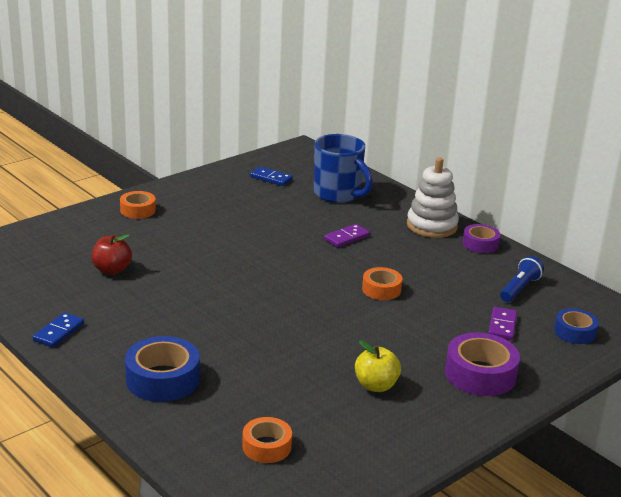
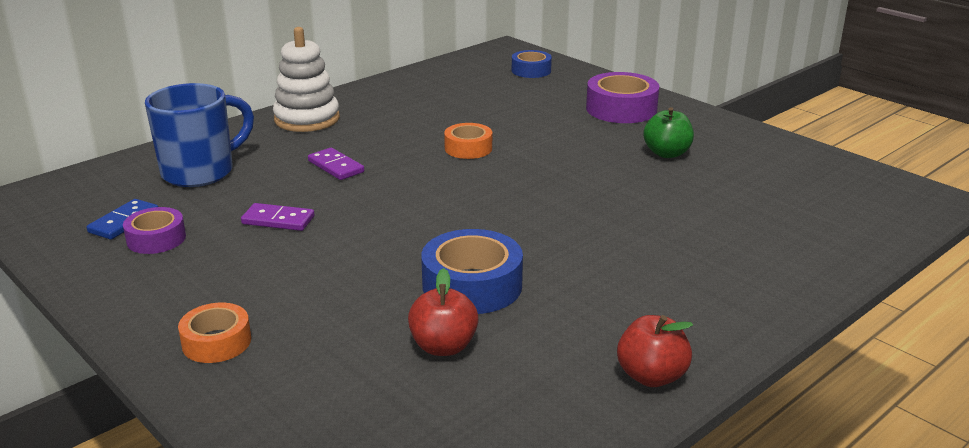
camera: 90 degrees left, 0 degrees up
blue domino [33,312,84,348] -> red apple [617,315,693,387]
blue tape [125,336,200,402] -> blue tape moved to [421,229,523,314]
orange tape [242,417,292,463] -> none
yellow apple [355,340,401,392] -> green apple [643,107,694,158]
purple tape [462,224,500,253] -> purple tape moved to [123,207,186,254]
purple domino [488,307,517,340] -> purple domino moved to [241,203,315,231]
blue flashlight [500,256,544,302] -> none

